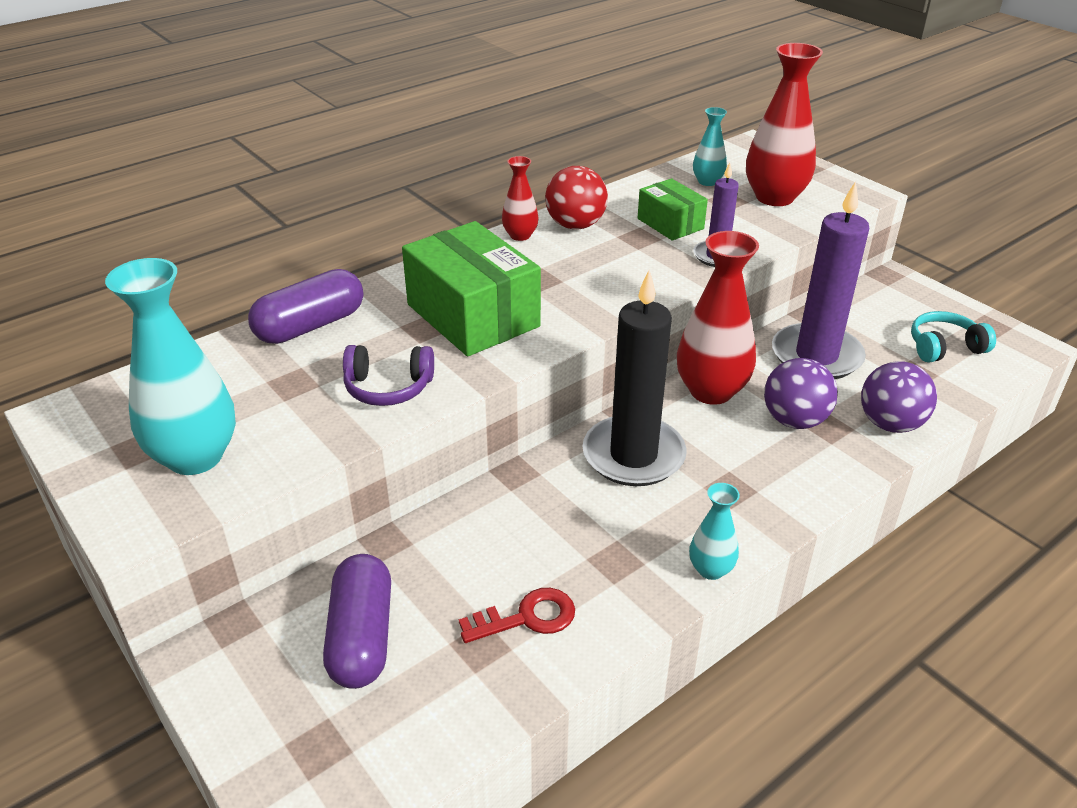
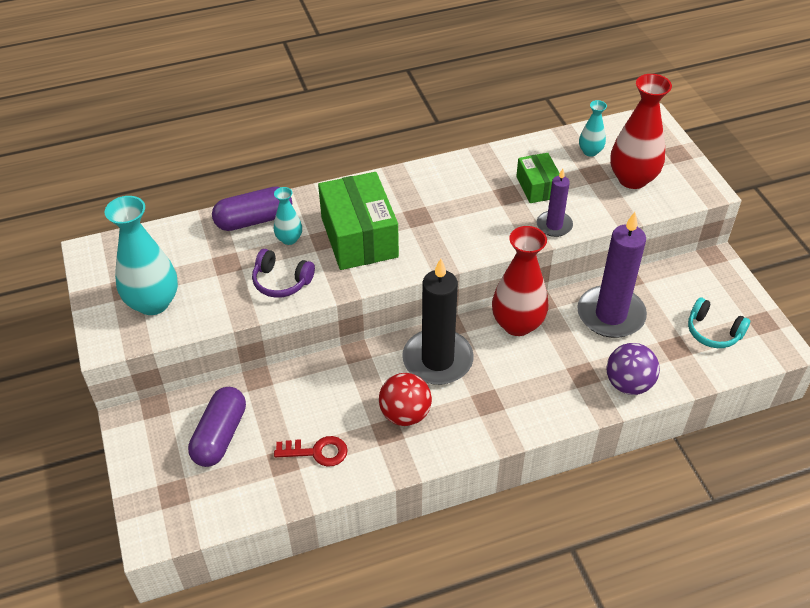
camera: 20 degrees right, 10 degrees up
red vase [502,156,539,241] -> none
red ball [545,166,608,230] -> red ball moved to [379,373,432,426]
turquoise vase [689,483,740,580] -> turquoise vase moved to [274,187,302,245]
purple ball [764,358,838,429] -> none
turquoise headphones [911,311,996,362] -> turquoise headphones turned 150 degrees counterclockwise [688,297,750,348]

